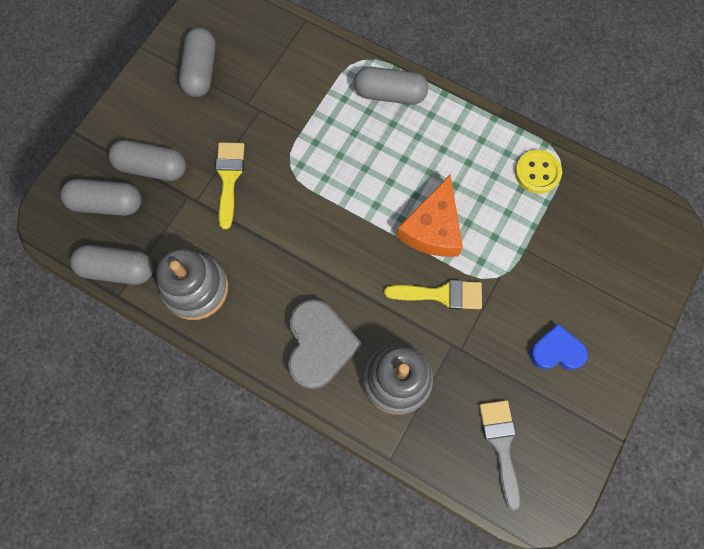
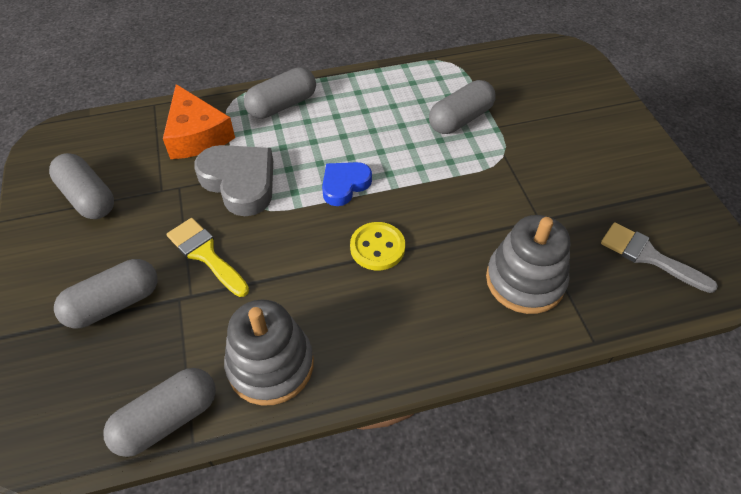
camera: 45 degrees left, 20 degrees down
grey capsule [61,179,142,216] -> grey capsule moved to [429,80,496,134]
grey heart [288,299,362,390] -> grey heart moved to [194,145,273,216]
yellow brush [384,280,482,309] -> none
orange cheese [396,174,463,257] -> orange cheese moved to [163,84,235,159]
yellow button [515,150,562,194] -> yellow button moved to [350,222,405,271]
blue heart [530,324,588,370] -> blue heart moved to [322,162,372,206]

